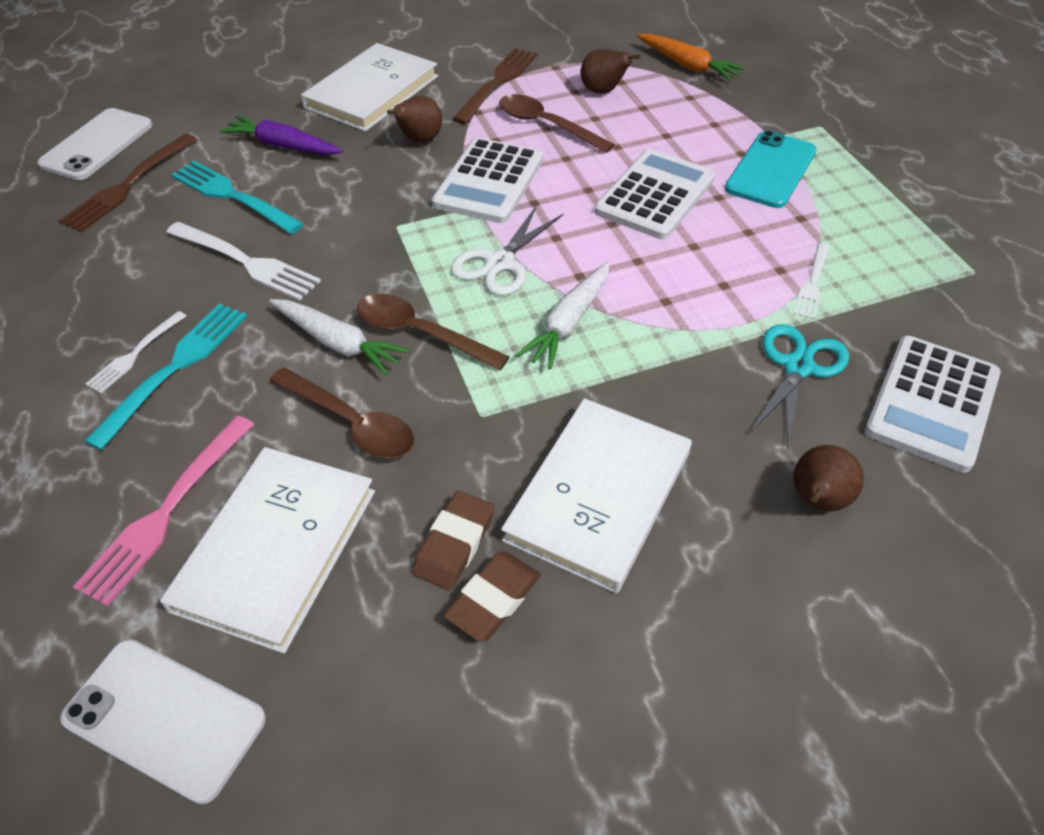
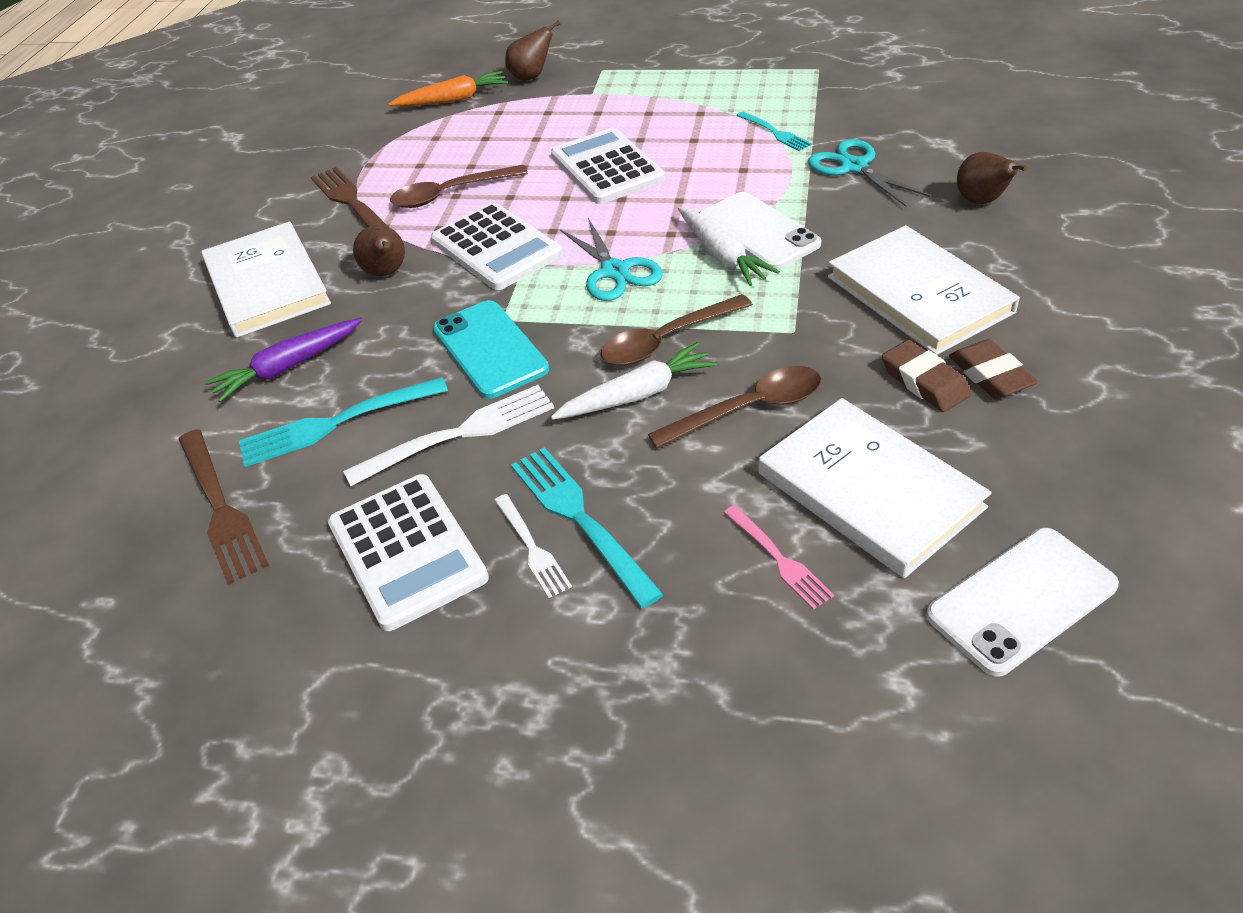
camera: 55 degrees left, 5 degrees down
white phone [37,108,153,180] -> white phone moved to [699,192,821,270]
pink fork [73,416,254,607] -> pink fork [724,505,834,610], size x0.59
white scissors [451,205,563,296] -> turquoise scissors [560,218,663,301]
brown pear [581,49,641,94] -> brown pear moved to [505,20,560,81]
turquoise phone [725,130,817,208] -> turquoise phone moved to [433,300,549,399]
white fork [794,243,829,319] -> turquoise fork [736,111,812,151]
white calculator [865,336,1001,473] -> white calculator moved to [328,474,489,631]

